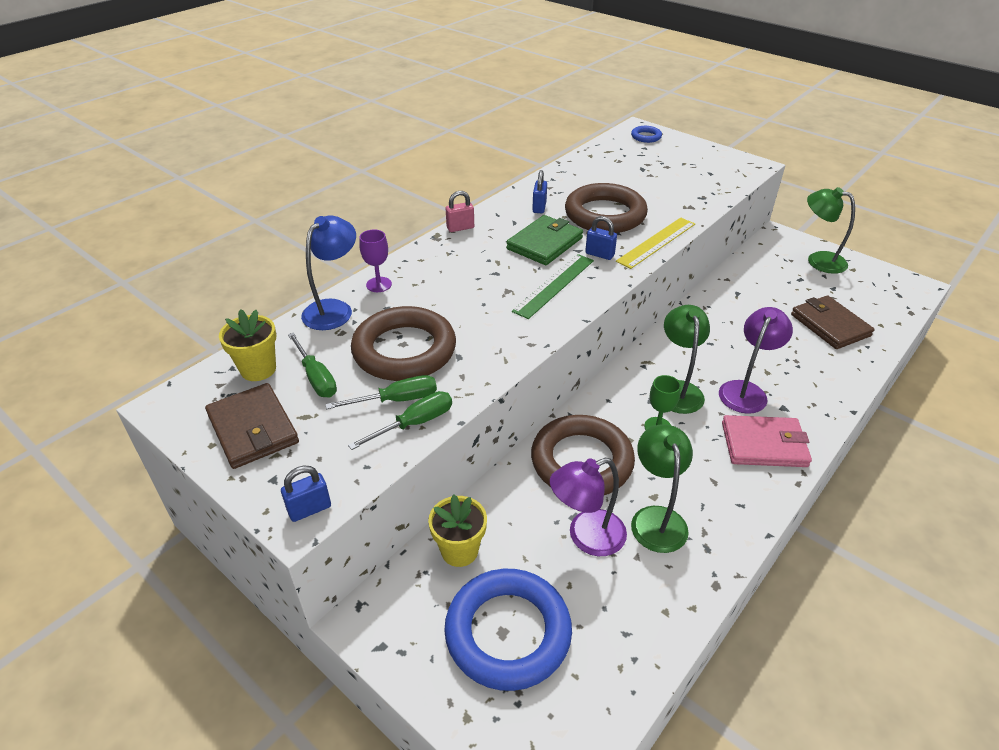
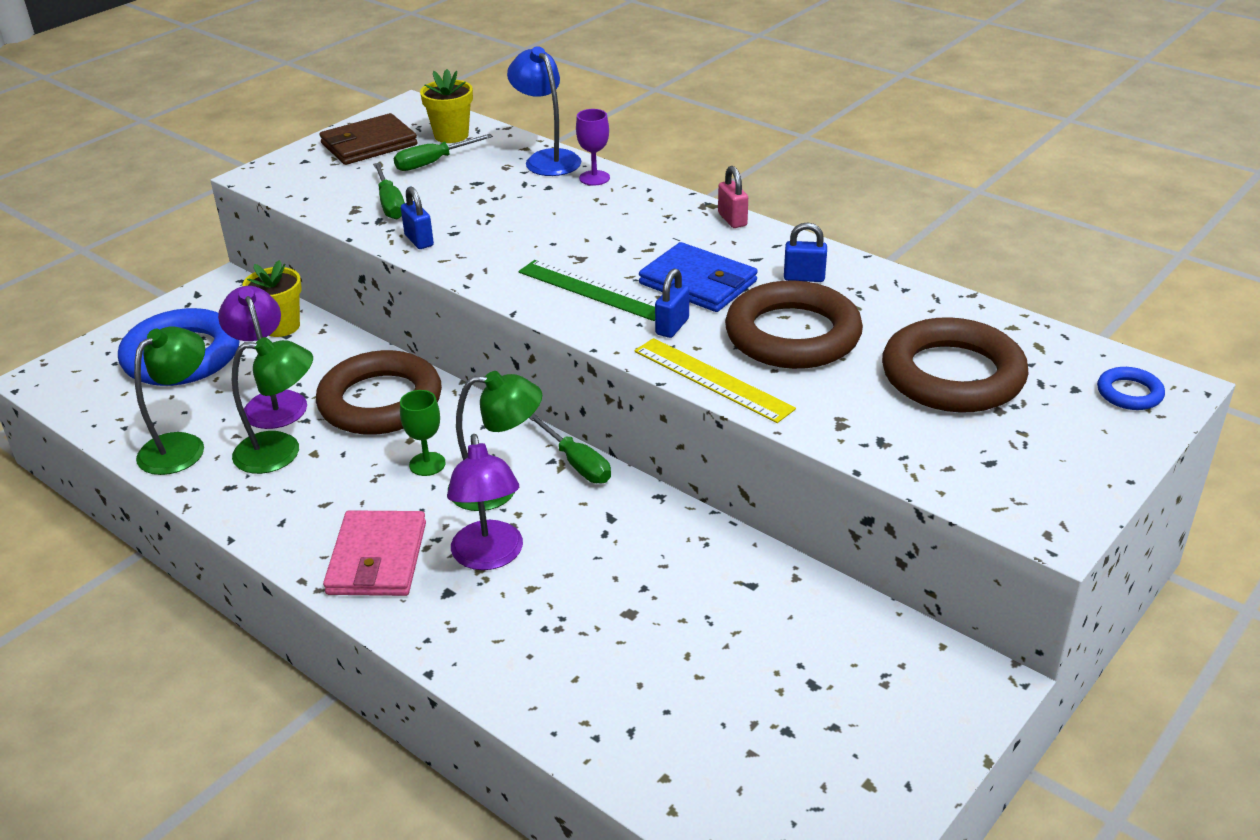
camera: 90 degrees right, 5 degrees down
blue padlock [281,466,331,522] -> blue padlock moved to [401,186,434,249]
blue lamp [301,215,356,330] -> blue lamp turned 150 degrees counterclockwise [507,46,581,176]
green screwdriver [348,391,452,450] -> green screwdriver moved to [529,413,611,484]
brown ring [351,306,456,381] -> brown ring moved to [882,317,1029,413]
green wallet [506,215,583,265] -> blue wallet [639,242,758,312]
purple lamp [719,307,793,414] -> purple lamp turned 45 degrees clockwise [447,434,523,570]
brown wallet [791,295,875,349] -> none
green lamp [807,187,855,274] -> green lamp moved to [134,327,205,475]

